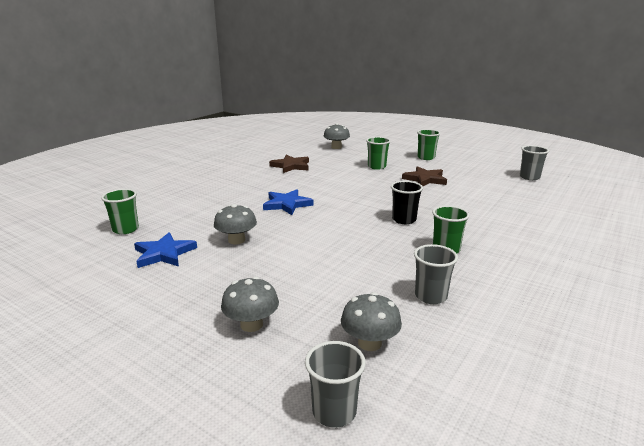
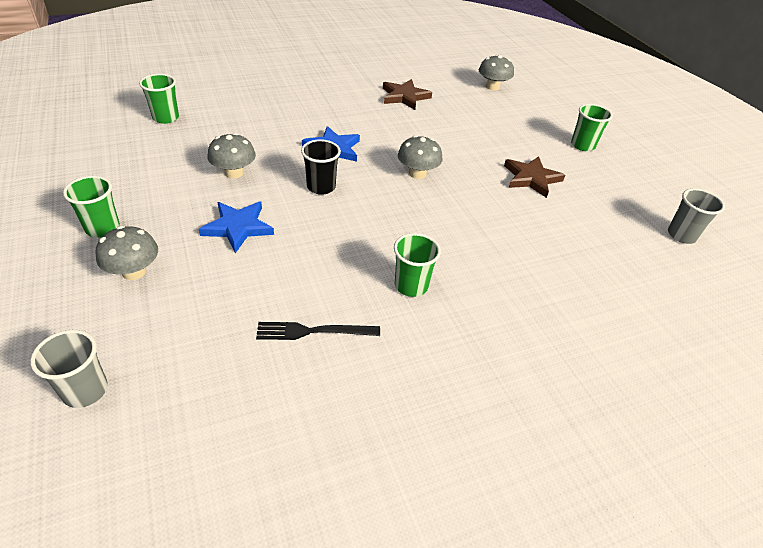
camera: 30 degrees right, 20 degrees up
blue star [134,232,197,268] -> blue star moved to [199,202,274,253]
grey mushroom [341,292,402,351] -> grey mushroom moved to [398,135,442,179]
green cup [366,137,391,170] -> green cup moved to [63,176,120,237]
black cup [391,181,423,224] -> black cup moved to [301,139,341,195]
grey cup [414,244,458,304] -> black fork [256,322,380,340]

